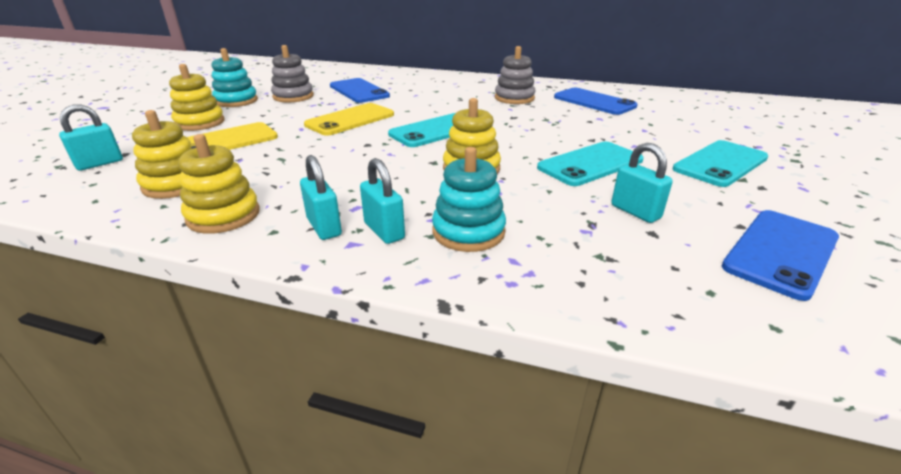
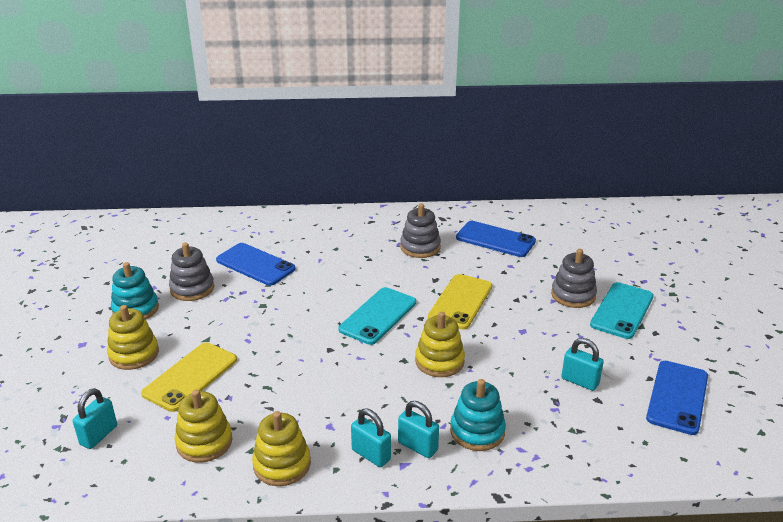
camera: 20 degrees left, 0 degrees up
yellow phone [304,103,394,136] -> yellow phone moved to [428,274,492,330]
turquoise phone [537,142,644,186] -> none
none -> grey stacking toy [551,249,597,308]

